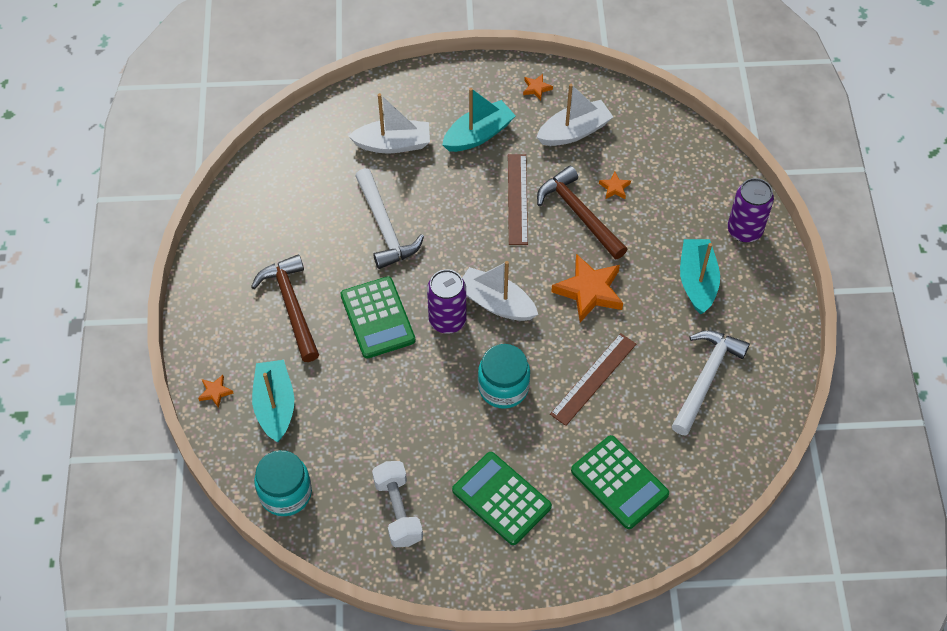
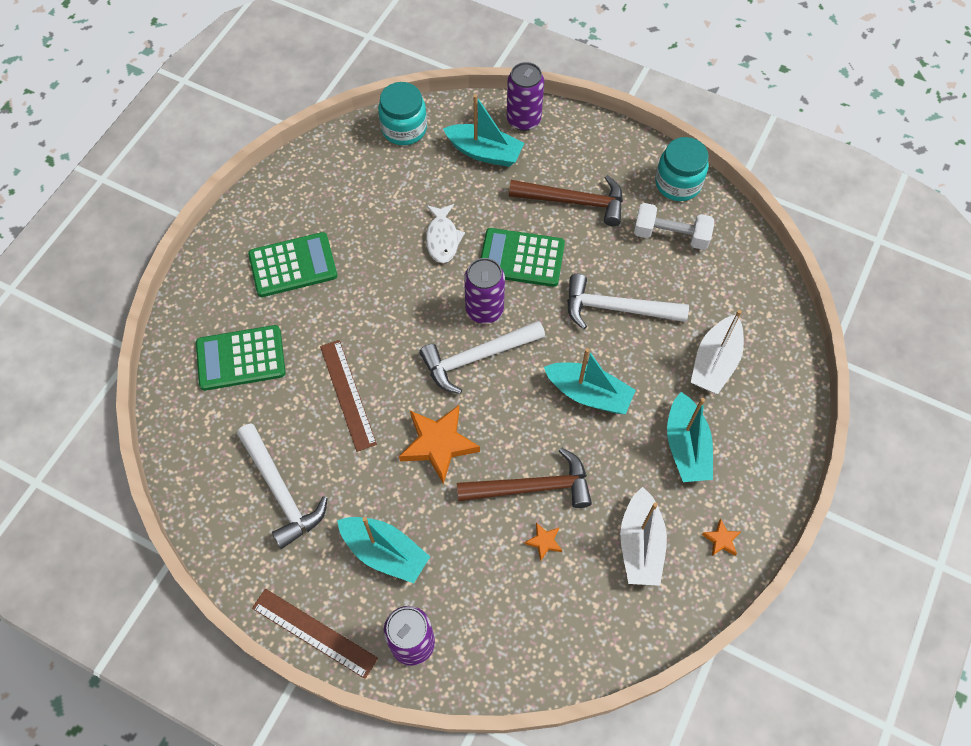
camera: 120 degrees right, 5 degrees up
orange star [198,375,234,408] -> purple can [507,62,544,131]
white dumbbell [372,461,423,547] -> white dumbbell moved to [634,203,714,250]
white boat [462,261,538,321] -> white hammer [419,321,545,394]
turquoise jar [478,344,530,409] -> turquoise jar moved to [655,137,709,201]
brown ruler [508,154,528,245] -> brown ruler moved to [252,589,378,679]
none -> white fish [426,204,465,263]
none -> turquoise boat [544,348,636,414]

